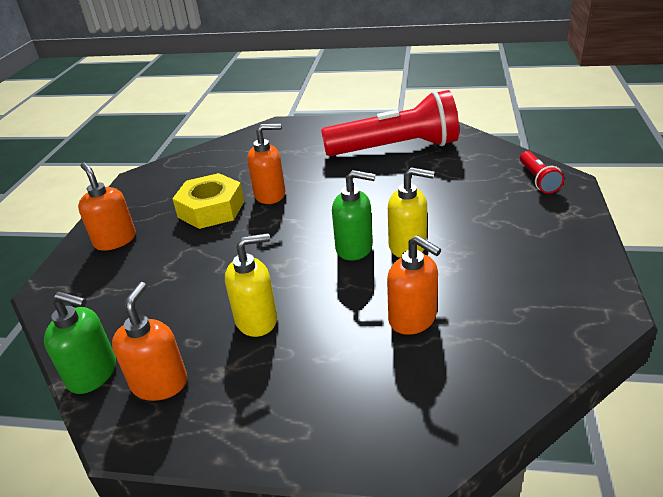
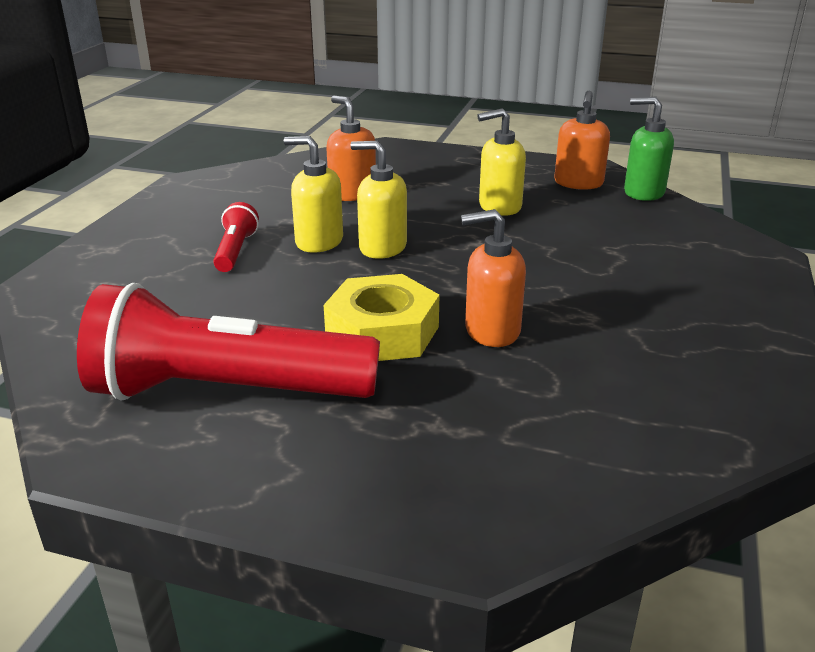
camera: 175 degrees left, 5 degrees down
orange soap dispenser [78,163,136,251] -> none
yellow nut [172,173,245,229] -> yellow nut moved to [324,274,440,361]
green soap dispenser [332,170,376,261] -> yellow soap dispenser [351,141,407,259]
red flashlight [520,151,564,194] -> red flashlight moved to [213,202,259,272]

